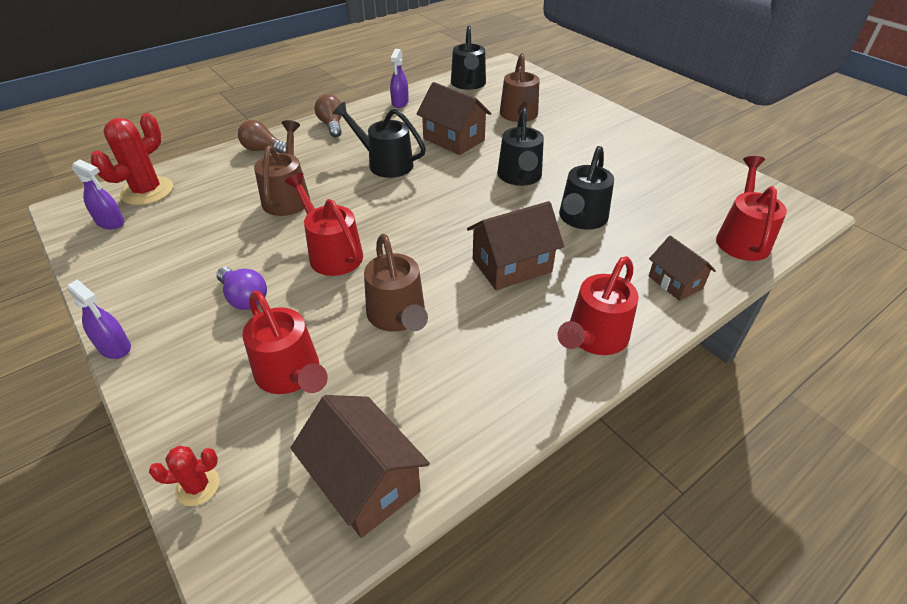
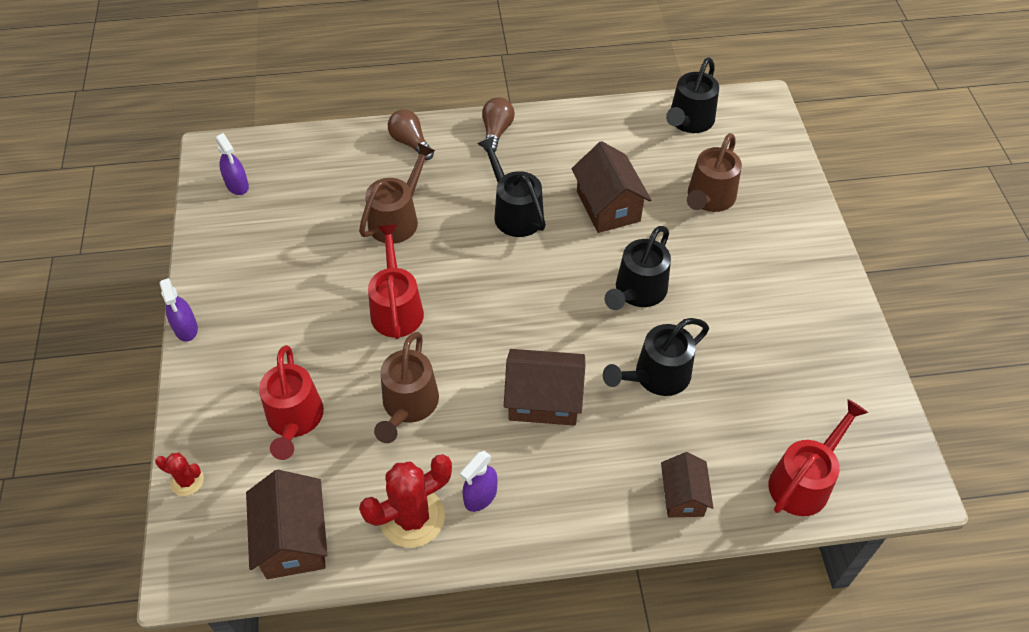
camera: 30 degrees right, 10 degrees up
red cactus [91,113,173,205] -> red cactus moved to [359,454,452,548]
purple light bulb [216,267,267,310] -> none
purple spray bottle [390,49,409,108] -> purple spray bottle moved to [460,451,498,512]
red watering can [557,256,639,355] -> none

